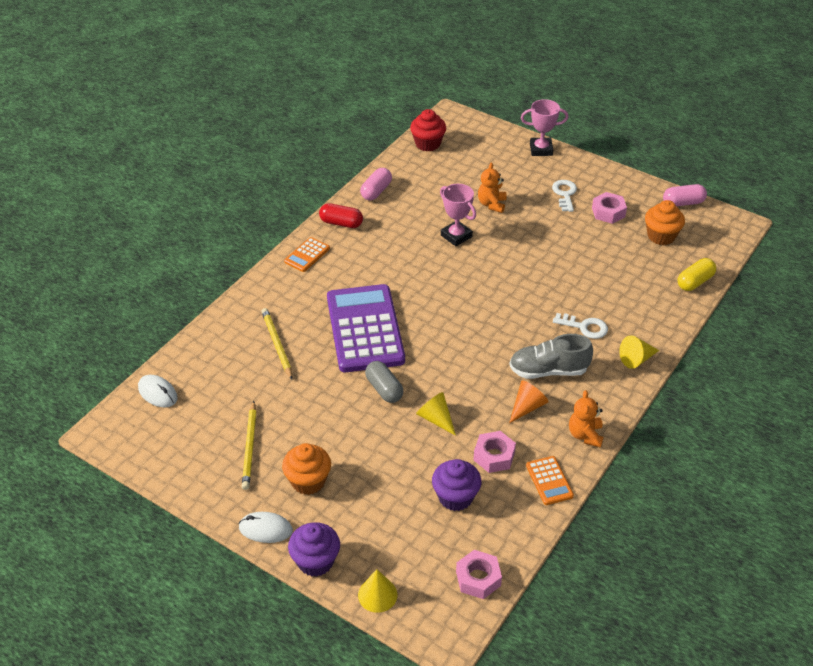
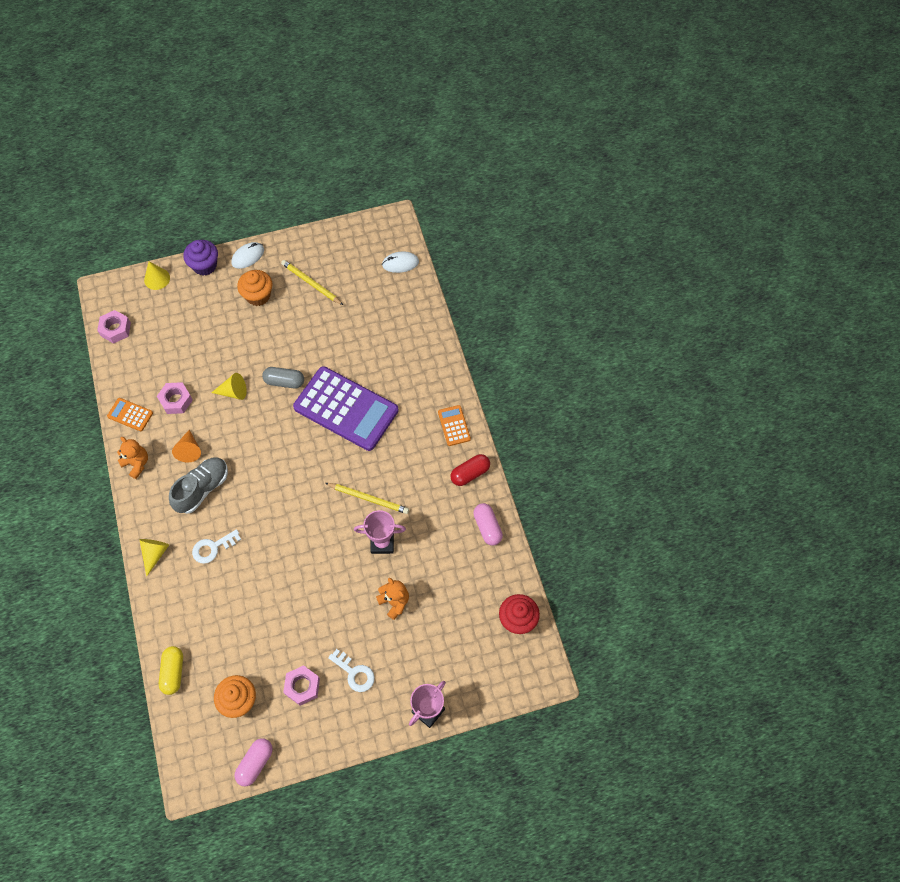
camera: 130 degrees right, 20 degrees up
yellow pencil [261,308,292,380] -> yellow pencil moved to [325,483,409,514]
purple cupcake [432,459,481,511] -> none

